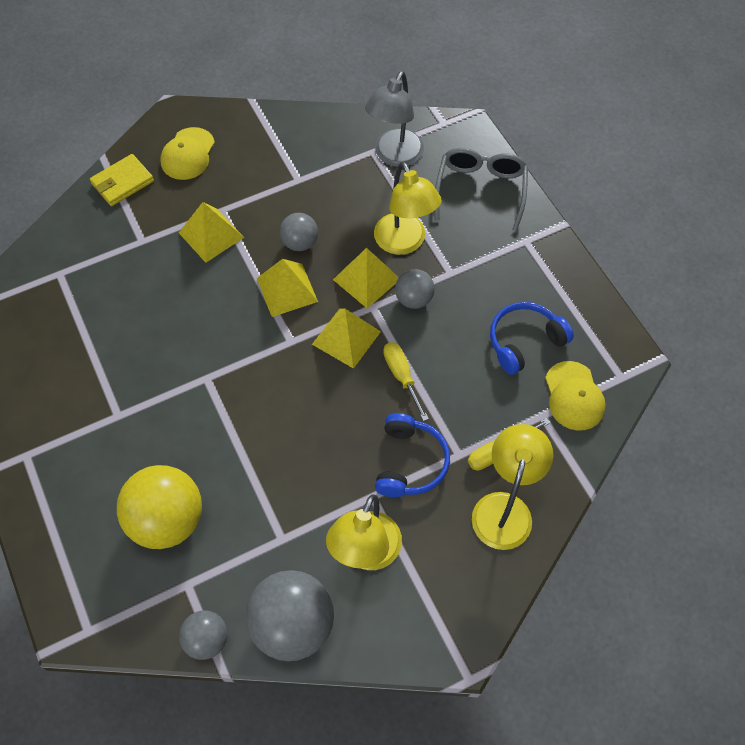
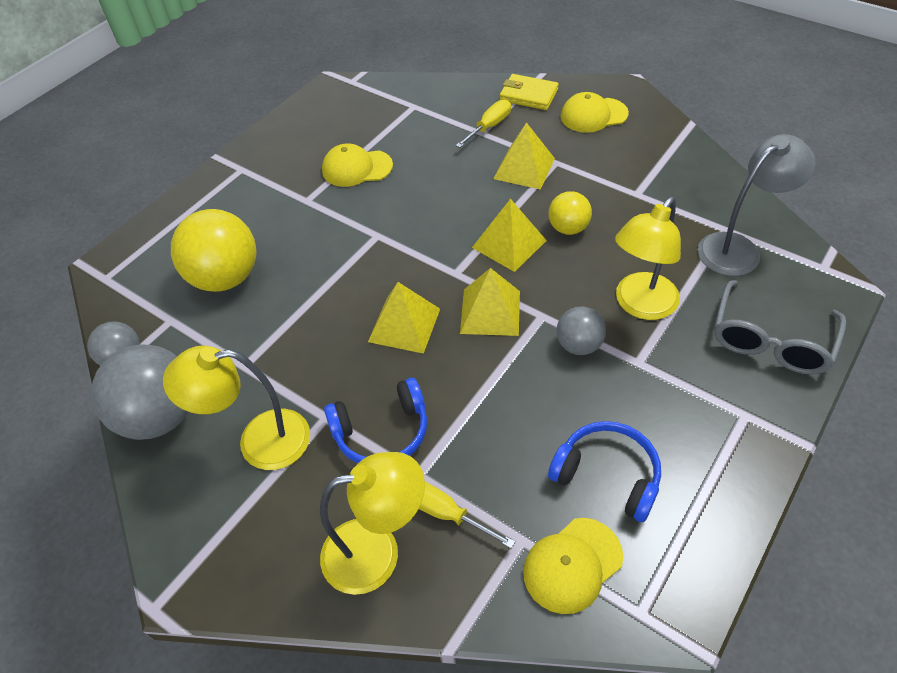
camera: 65 degrees right, 10 degrees down
grey ball [280,213,318,251] -> yellow ball [549,191,592,235]
yellow pyramid [333,248,399,308] -> yellow pyramid moved to [368,282,440,354]
grey lamp [365,71,424,167] -> grey lamp turned 150 degrees clockwise [698,134,815,276]
yellow screwdriver [383,342,429,421] -> yellow screwdriver moved to [456,99,511,148]
grey glasses [435,148,528,231] -> grey glasses turned 135 degrees clockwise [714,280,847,375]
none -> yellow cap [322,144,393,187]

